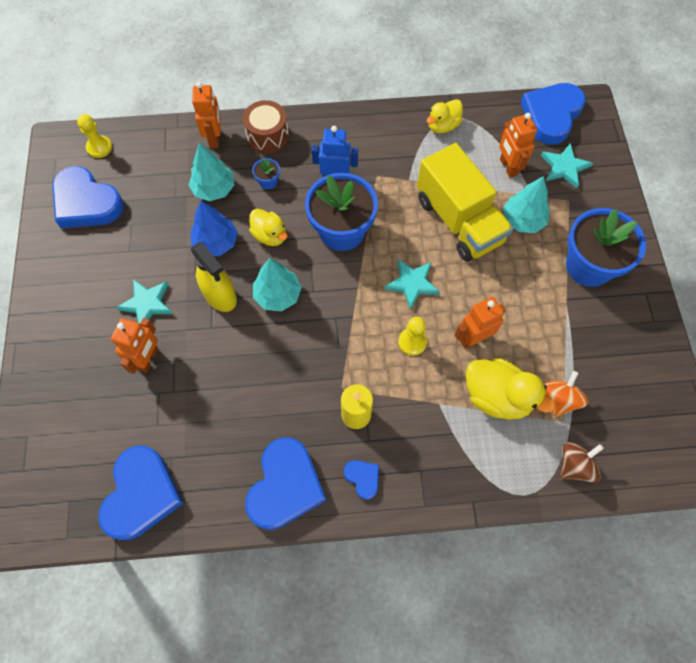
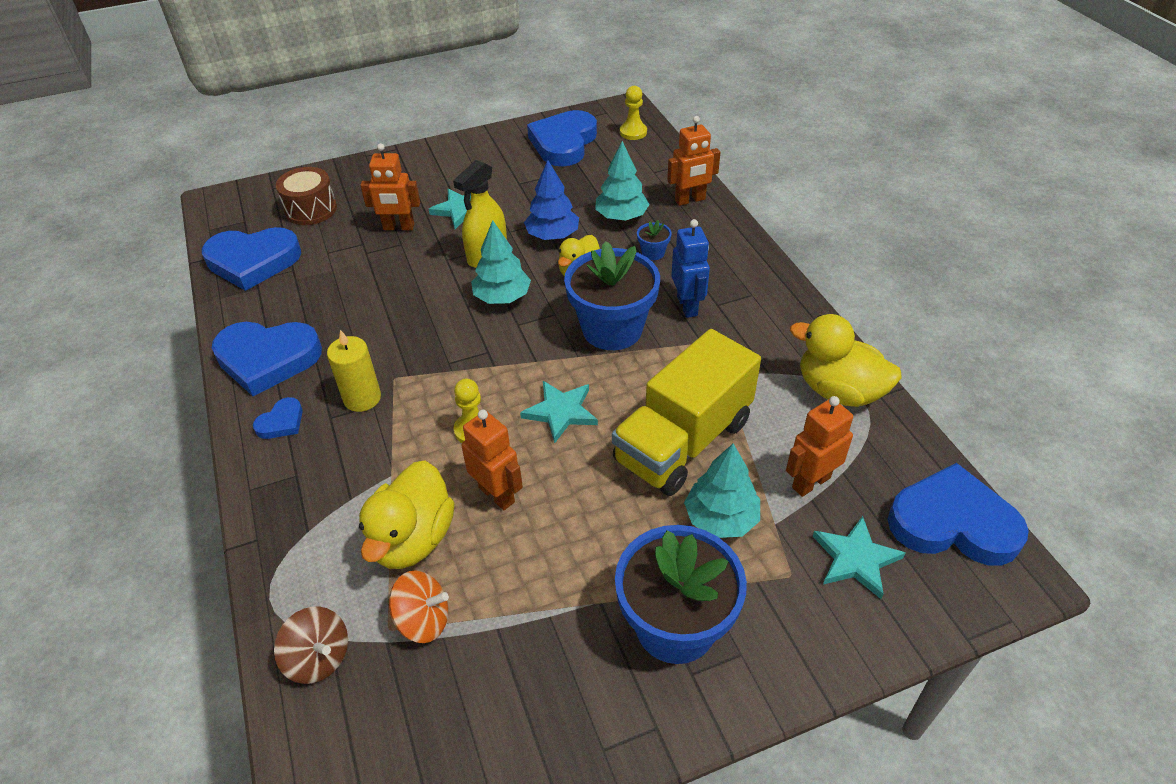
camera: 75 degrees right, 20 degrees down
brown drum [243,100,289,153] -> brown drum moved to [276,167,337,225]
yellow duck [427,99,463,133] -> yellow duck [790,314,902,407], size x1.56

